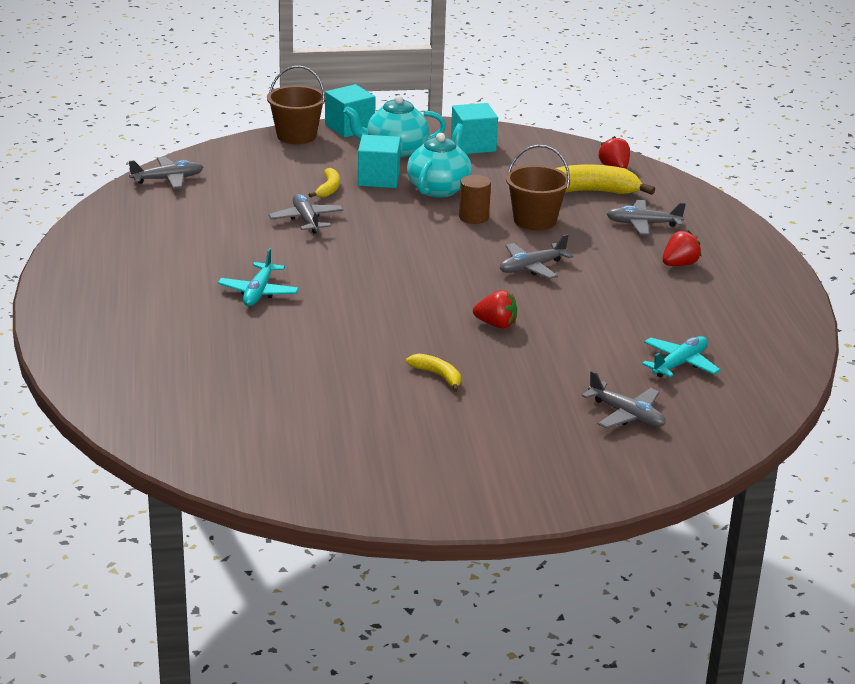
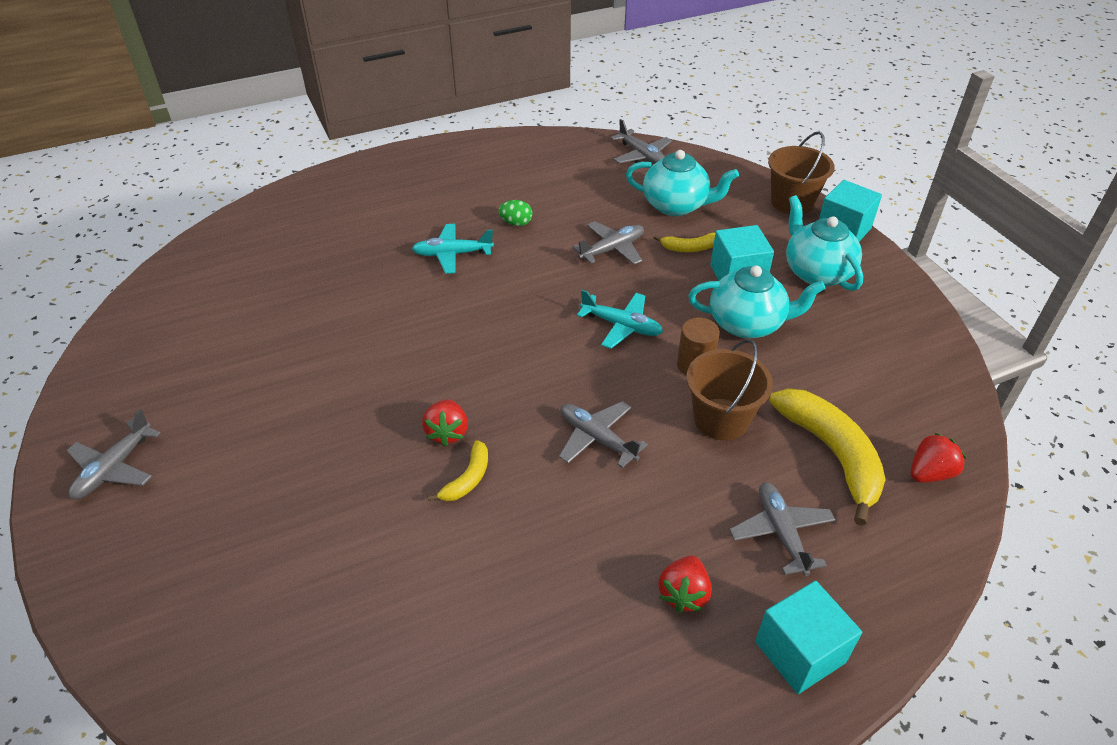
camera: 75 degrees right, 15 degrees up
yellow banana [406,354,461,392] -> yellow banana moved to [427,440,488,501]
turquoise cube [451,103,498,154] -> turquoise cube moved to [755,581,862,694]
grey plane [582,371,666,429] -> grey plane moved to [67,409,161,499]
turquoise plane [642,336,720,378] -> turquoise plane moved to [577,290,663,349]
red strawberry [662,231,702,266] -> red strawberry turned 75 degrees clockwise [659,555,712,613]
none -> green egg [499,200,532,226]
none -> turquoise teapot [626,150,739,216]

